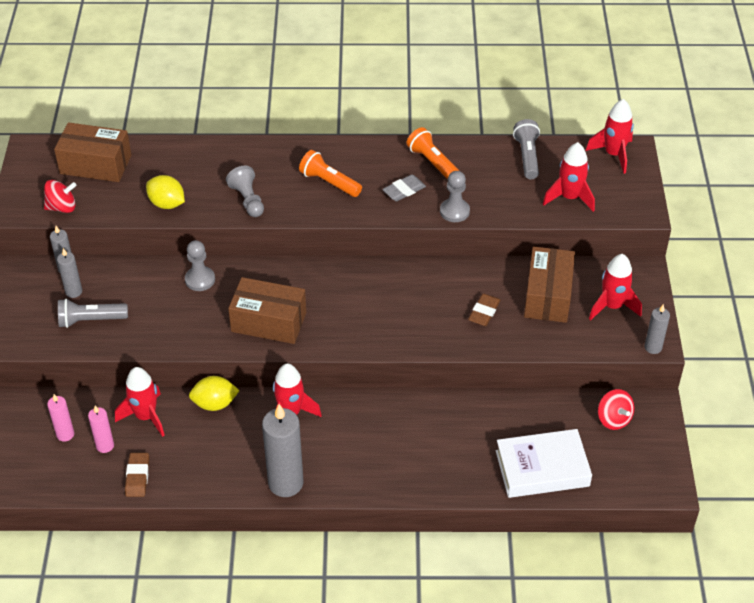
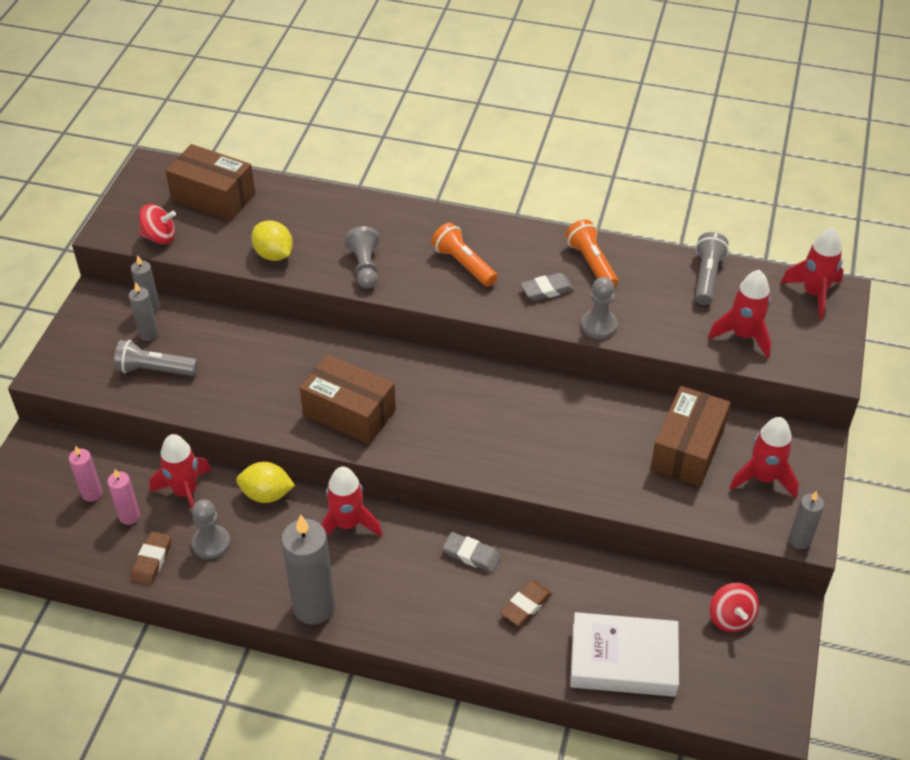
camera: 15 degrees right, 0 degrees up
grey pawn [185,240,215,291] -> grey pawn moved to [192,499,230,560]
brown eraser [468,294,501,326] -> brown eraser moved to [500,581,552,626]
none -> grey eraser [443,532,501,572]

